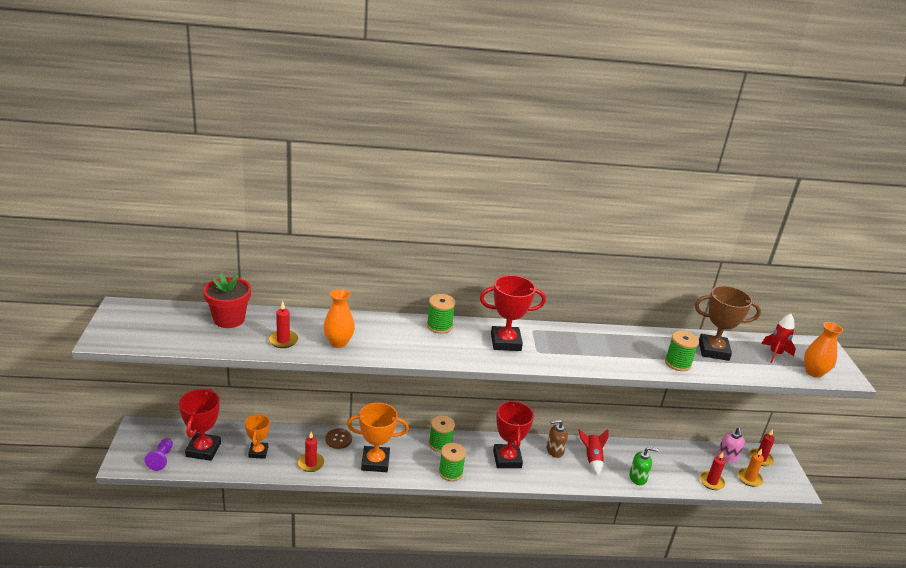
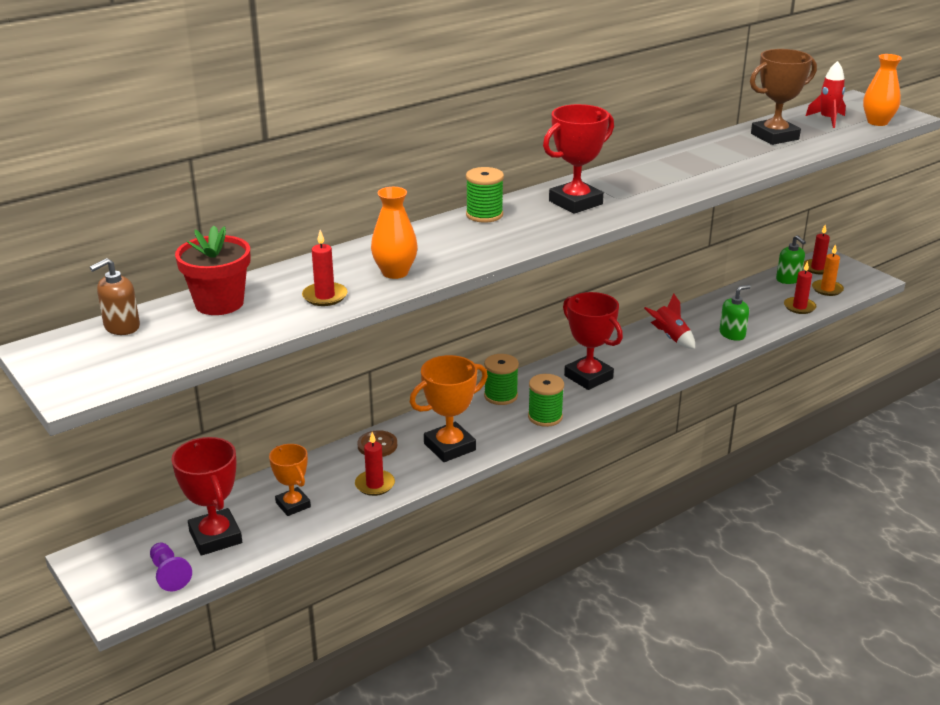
camera: 30 degrees left, 0 degrees up
brown soap dispenser [547,420,568,458] -> brown soap dispenser moved to [90,258,140,335]
green spool [665,331,699,371] -> none
pink soap dispenser [717,428,745,462] -> green soap dispenser [776,235,806,284]

